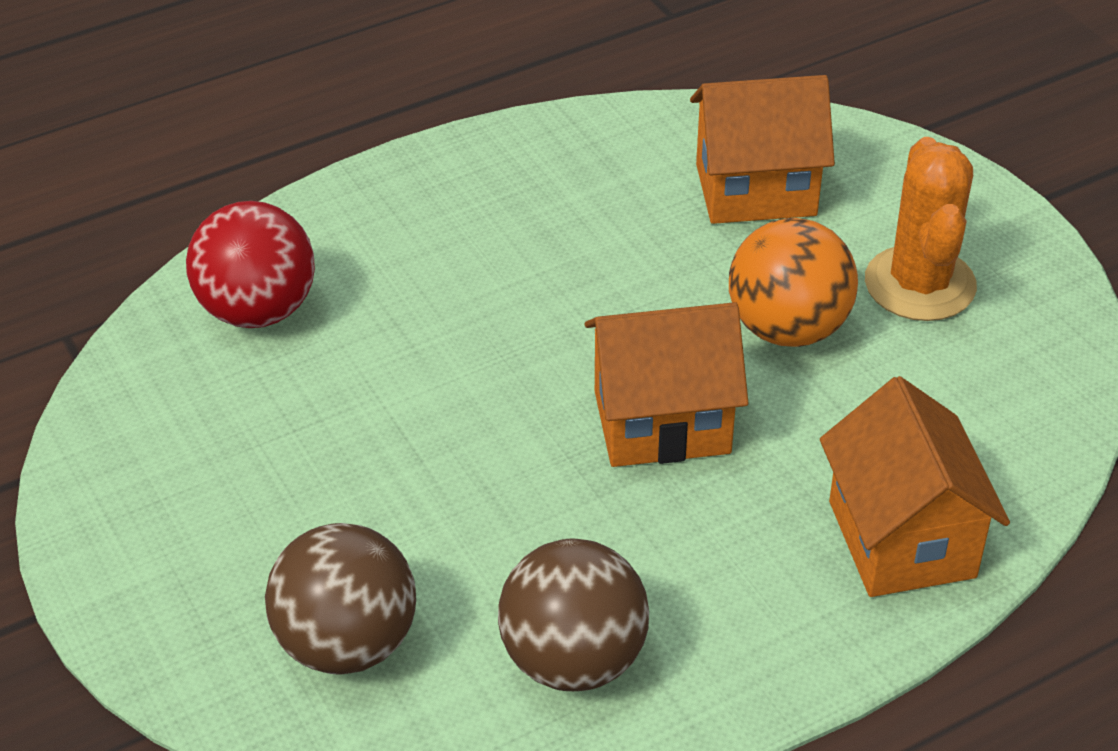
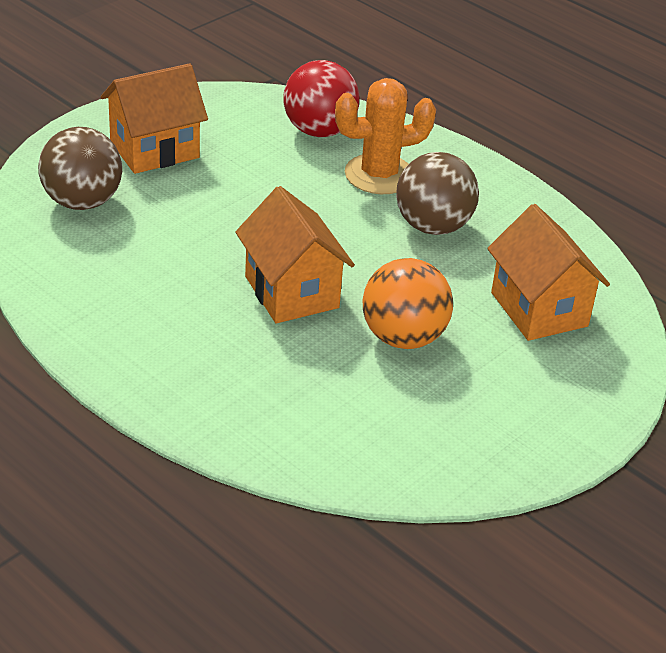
camera: 70 degrees right, 5 degrees down
brown ball [498,539,649,691] -> brown ball moved to [396,152,479,235]
orange house [820,376,1010,597] -> orange house moved to [101,63,208,174]
orange cactus [865,137,977,321] -> orange cactus moved to [335,78,436,194]

